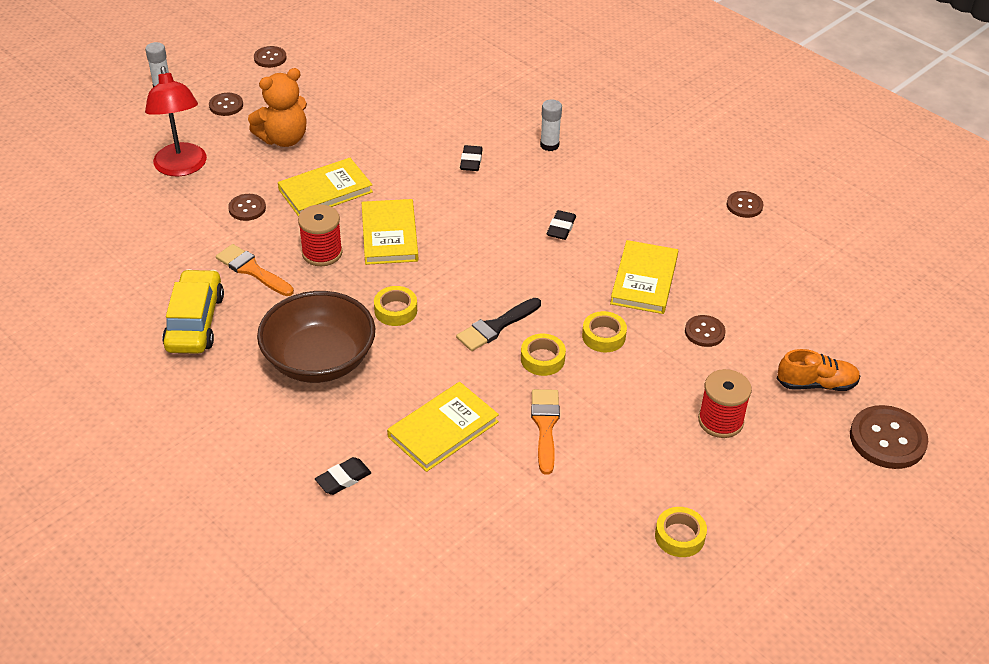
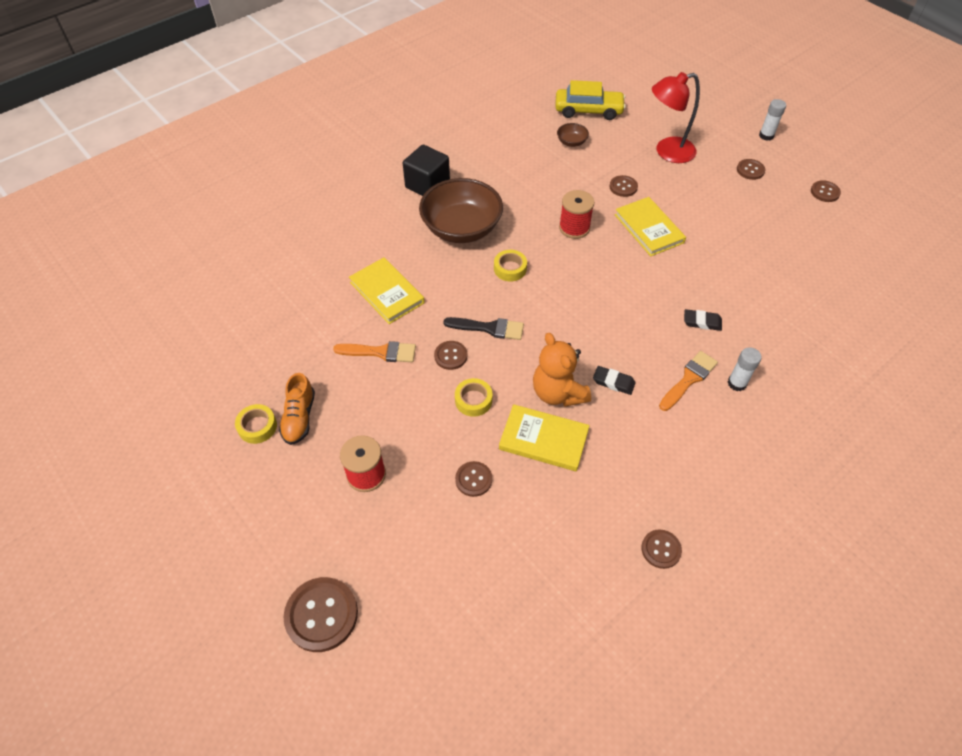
camera: 95 degrees right, 10 degrees up
yellow car [162,269,224,354] -> yellow car moved to [555,80,626,120]
orange brush [216,244,294,296] -> orange brush moved to [659,351,718,411]
orange teddy bear [248,68,307,147] -> orange teddy bear moved to [533,333,591,407]
black eraser [315,457,371,495] -> none
yellow book [362,199,418,265] -> none
black brush [456,298,541,351] -> black brush turned 135 degrees clockwise [444,317,524,340]
yellow tape [521,334,566,376] -> brown button [434,341,467,370]
orange shoe [777,349,860,391] -> orange shoe moved to [279,373,315,445]
none -> black cube [403,145,450,196]
none -> brown bowl [557,123,589,147]

